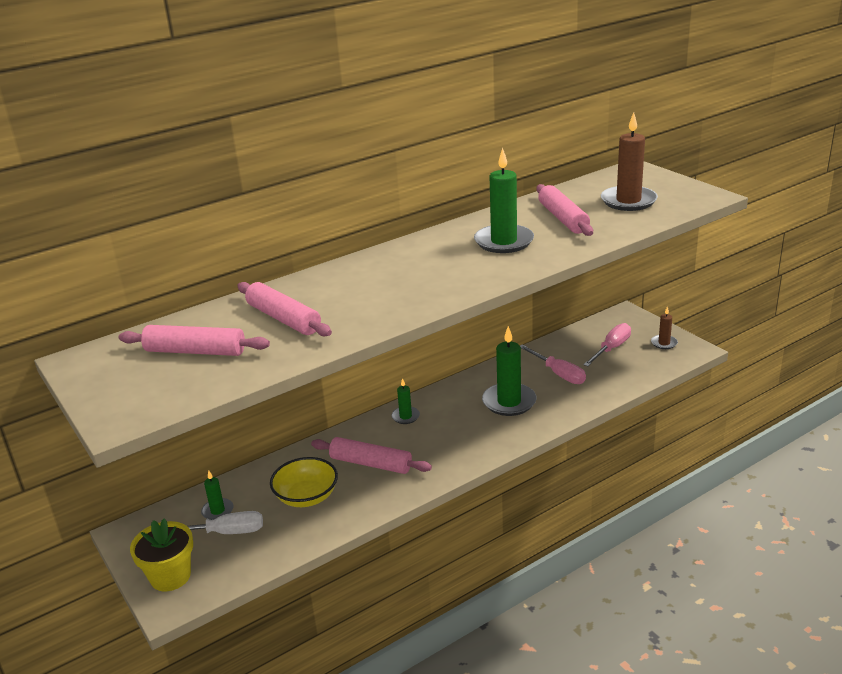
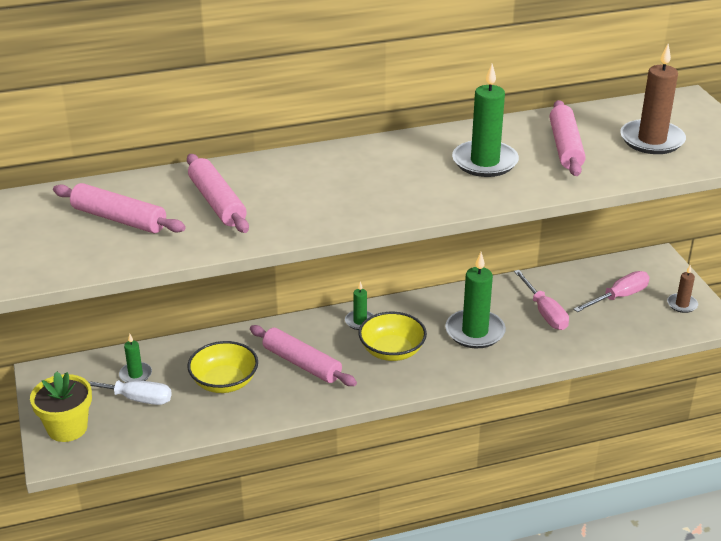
camera: 15 degrees right, 5 degrees up
none -> yellow bowl [359,312,427,361]

